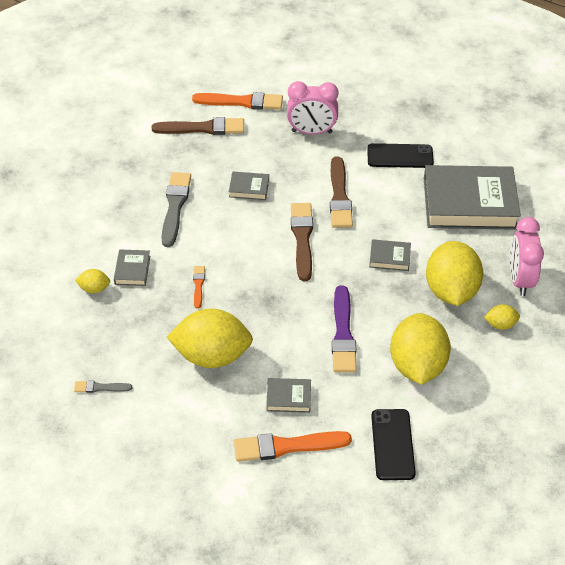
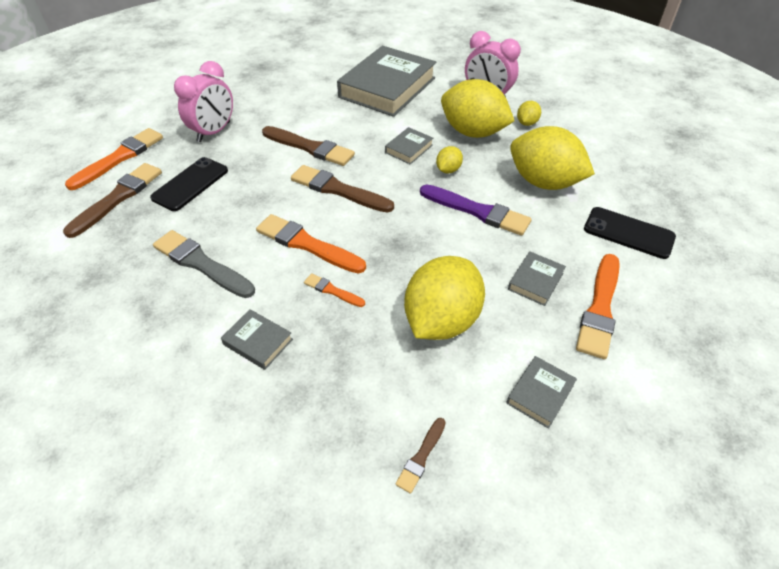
camera: 60 degrees left, 0 degrees up
grey brush [74,381,132,393] -> brown brush [395,418,446,494]
yellow lemon [75,269,110,293] -> yellow lemon moved to [436,146,463,173]
grey book [229,172,269,200] -> grey book moved to [506,356,577,429]
black phone [367,143,434,168] -> black phone moved to [150,157,228,211]
none -> orange brush [256,214,366,274]

